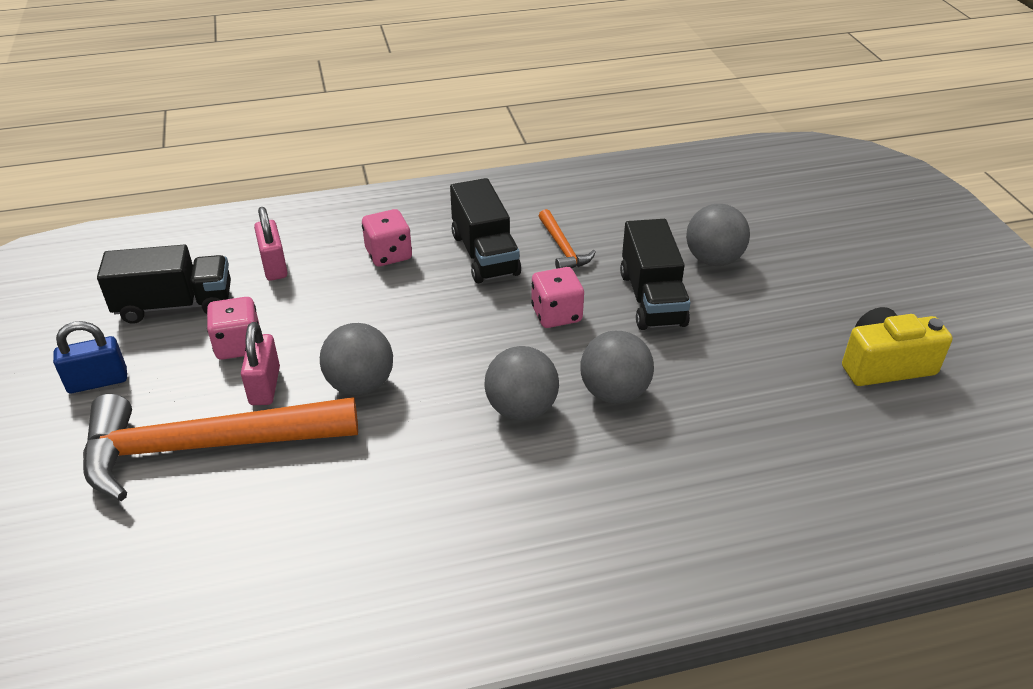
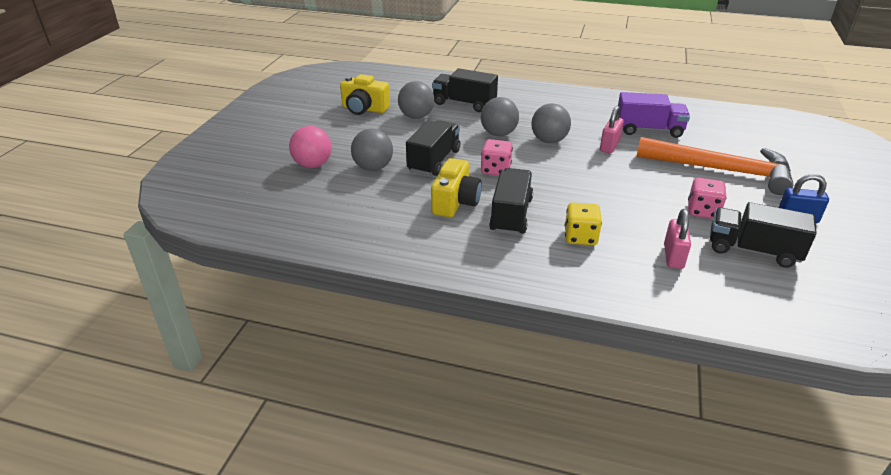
camera: 150 degrees left, 5 degrees down
pink padlock [241,322,280,405] -> pink padlock moved to [600,106,624,154]
grey ball [320,323,393,396] -> grey ball moved to [398,81,434,119]
pink dice [362,209,412,266] -> yellow dice [565,203,602,245]
orange hammer [539,209,596,269] -> yellow camera [431,158,482,218]
none -> pink ball [289,126,332,168]
none -> black truck [432,68,498,112]
none -> purple truck [618,92,690,138]

